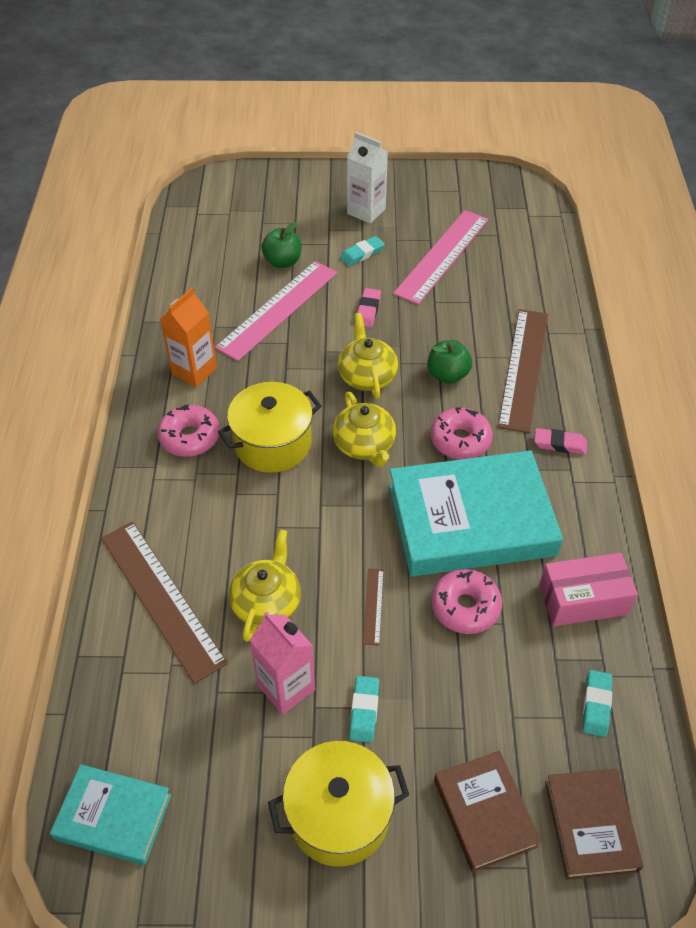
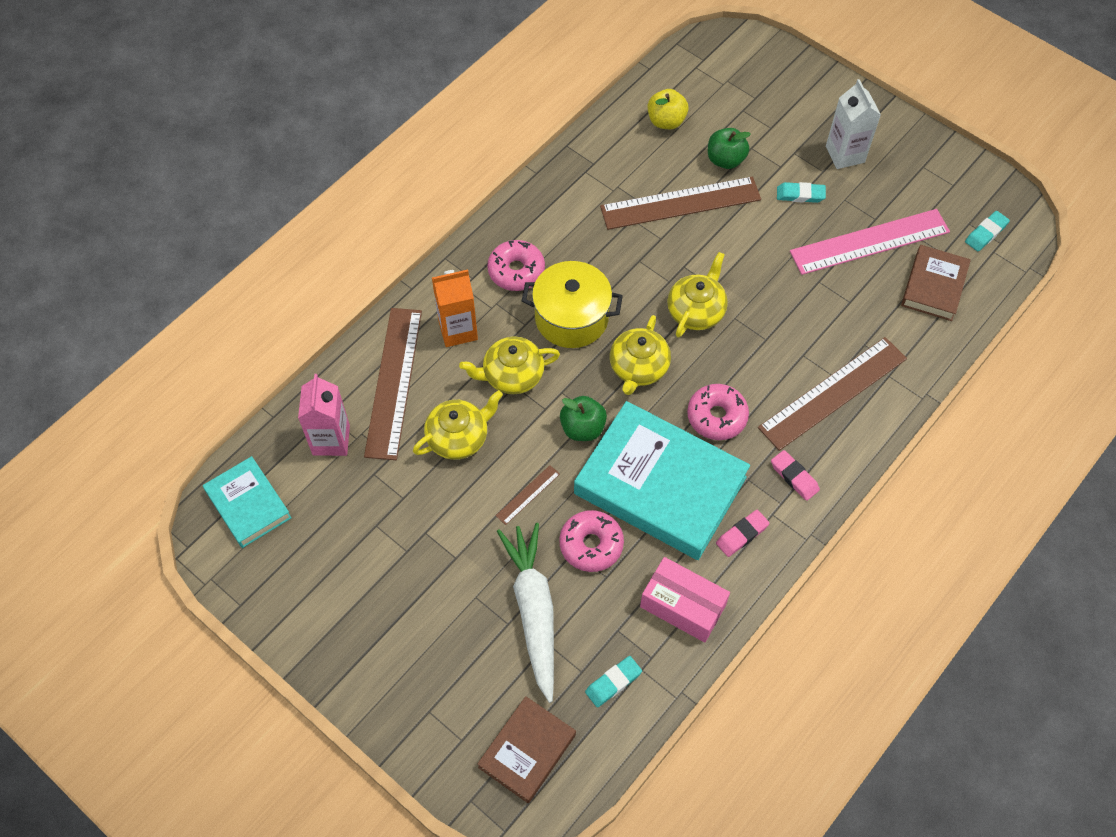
camera: 40 degrees right, 10 degrees up
orange carton [160,288,217,387] -> orange carton moved to [432,270,478,347]
pink ruler [215,261,337,361] -> brown ruler [600,176,761,230]
pink carton [250,611,315,715] -> pink carton moved to [298,374,350,456]
yellow pot [268,741,409,867] -> none
turquoise eraser [349,676,379,743] -> turquoise eraser moved to [965,211,1010,252]
pink eraser [357,288,381,328] -> pink eraser moved to [716,510,770,557]
green apple [427,340,472,384] -> green apple moved to [560,396,607,441]
brown book [434,751,541,872] -> brown book moved to [901,245,971,321]
none -> yellow teapot [459,336,560,394]
none -> white carrot [497,523,554,703]
none -> yellow apple [648,89,688,129]

